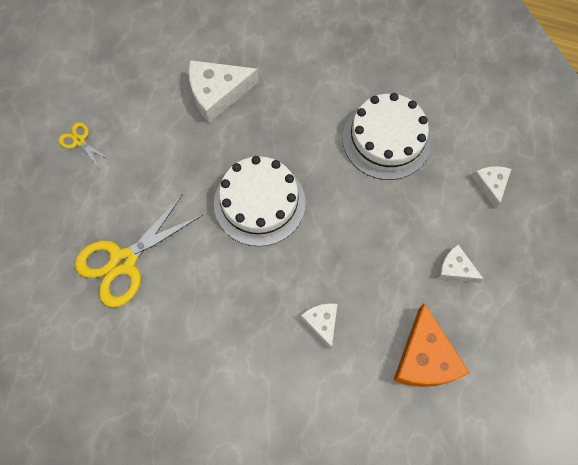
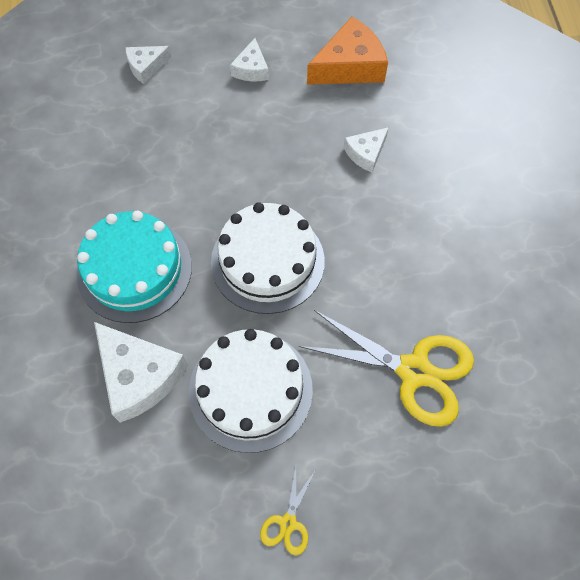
camera: 115 degrees left, 5 degrees down
white cake [343,93,431,180] -> white cake moved to [189,329,313,453]
none -> turquoise cake [77,211,192,323]

